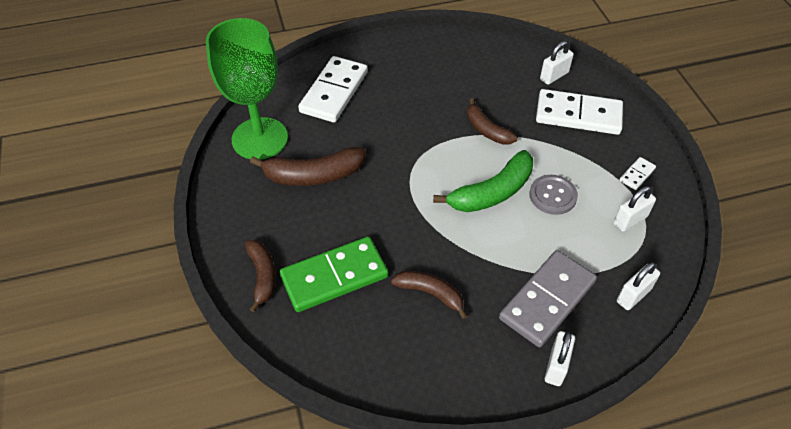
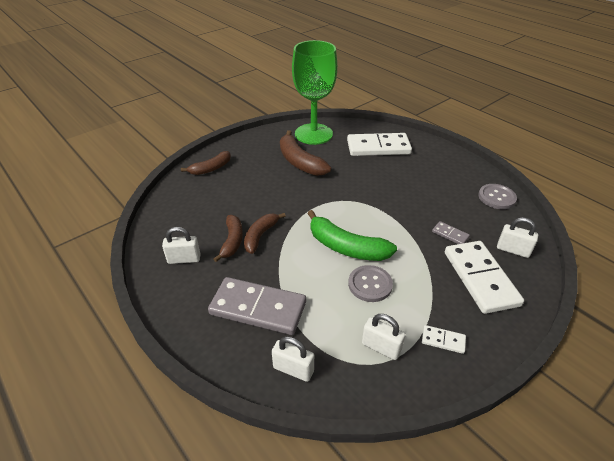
camera: 65 degrees right, 10 degrees down
green domino [279,236,388,312] -> none
brown banana [467,98,518,145] -> brown banana moved to [244,213,286,254]
white padlock [545,331,575,386] -> white padlock moved to [162,227,200,264]
none -> grey domino [432,221,470,244]
none -> grey button [478,184,517,209]

